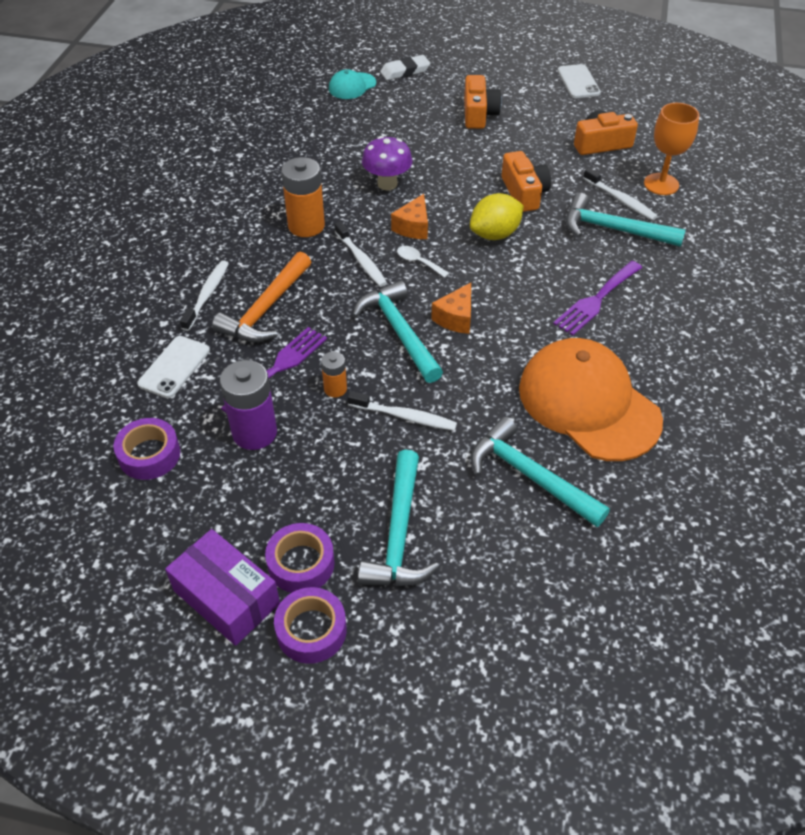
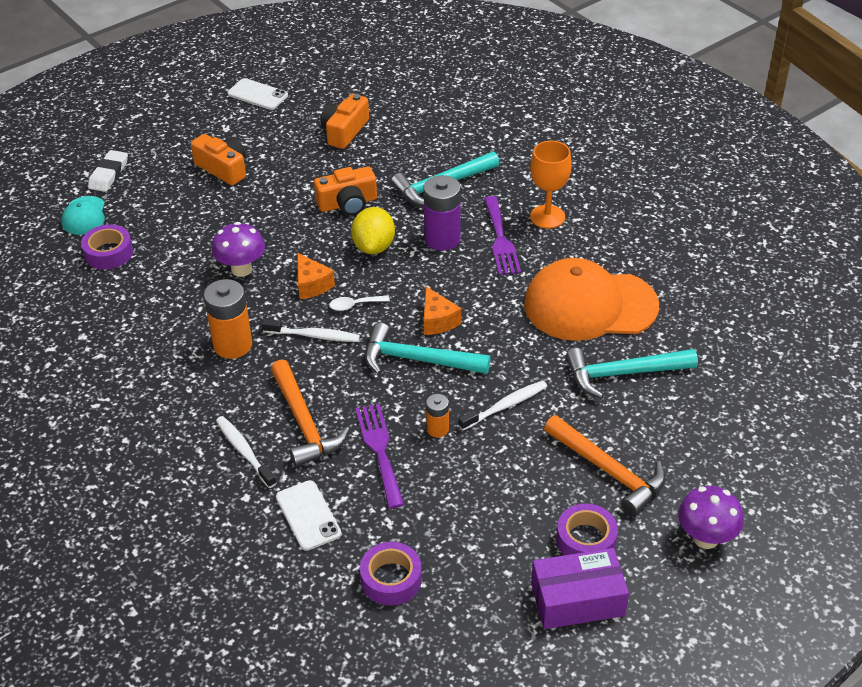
camera: 50 degrees left, 5 degrees down
purple battery [220,360,277,450] -> purple battery moved to [423,175,461,251]
purple tape [274,587,347,664] -> purple tape moved to [81,224,133,270]
turquoise hammer [358,450,439,586] -> orange hammer [544,415,666,516]
orange camera [502,151,551,212] -> orange camera turned 135 degrees clockwise [314,167,377,216]
white toothbrush [583,168,657,220] -> none
orange goblet [644,103,699,195] -> orange goblet moved to [530,141,572,229]
none -> purple mushroom [678,486,744,549]

